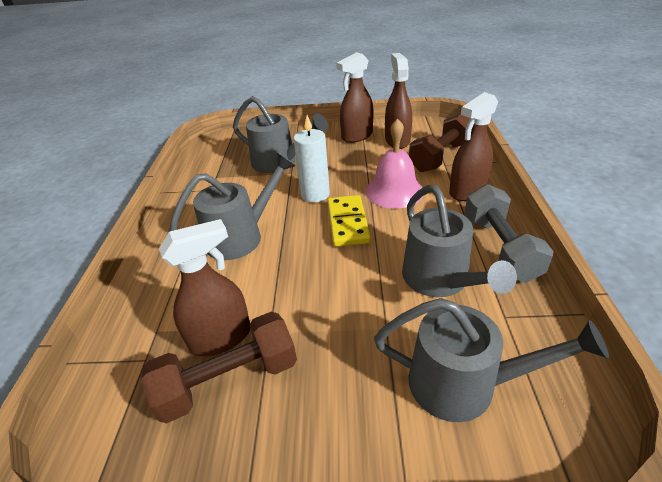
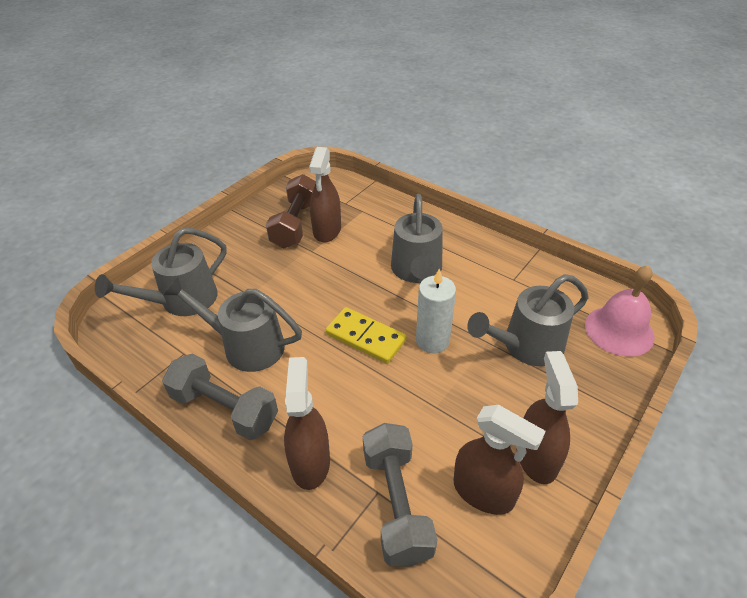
camera: 125 degrees right, 5 degrees up
pink bell [365,118,423,209] -> pink bell moved to [585,265,655,357]
brown dumbbell [409,113,469,172] -> grey dumbbell [363,423,437,567]

